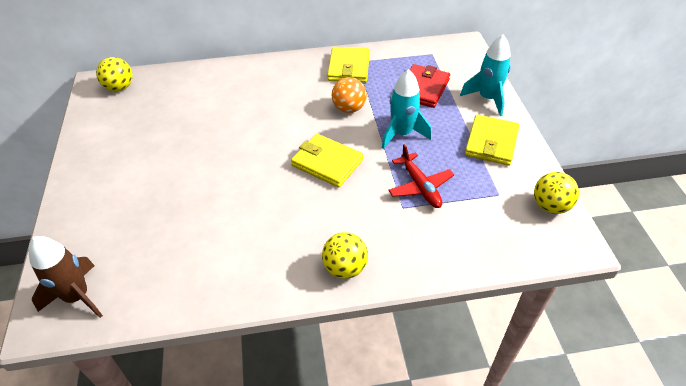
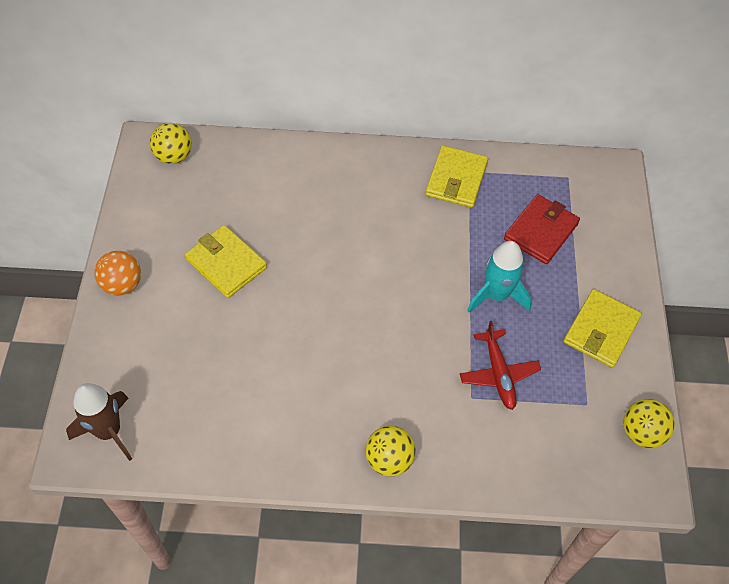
camera: 10 degrees right, 10 degrees up
yellow wallet [291,134,363,187] -> yellow wallet moved to [185,225,267,298]
orange ball [332,77,367,113] -> orange ball moved to [94,251,141,296]
turquoise rocket [460,35,511,116] -> none

